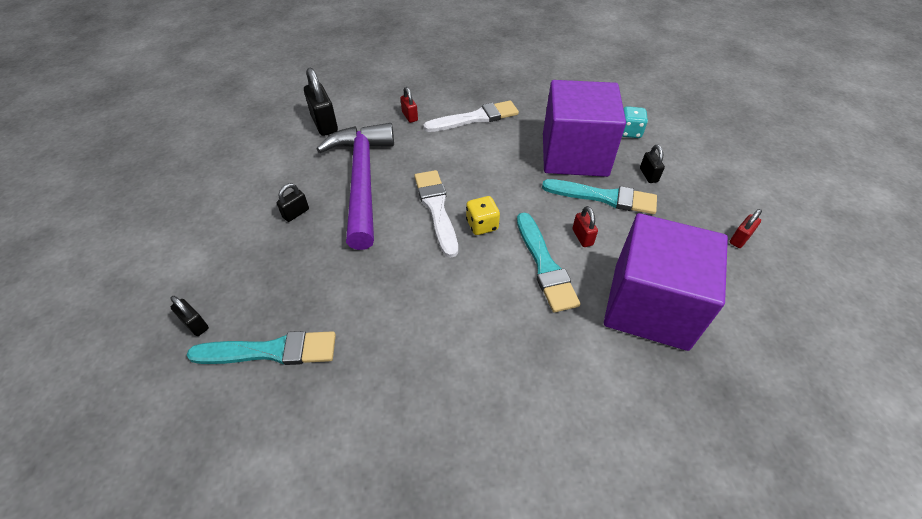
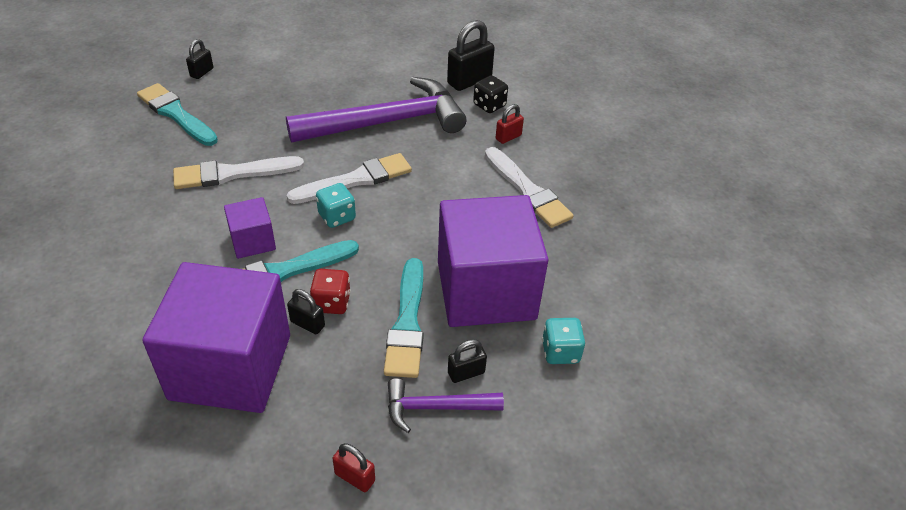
camera: 75 degrees right, 5 degrees down
turquoise brush [187,331,336,365] -> turquoise brush turned 150 degrees clockwise [137,83,218,146]
black padlock [277,183,309,222] -> black padlock moved to [287,289,325,334]
yellow dice [466,196,500,235] -> turquoise dice [316,183,356,228]
red padlock [572,206,598,247] -> red dice [310,269,351,314]
none -> white brush [173,156,304,189]
none -> purple cube [224,197,276,259]
none -> purple hammer [388,378,504,433]
none -> black dice [473,75,508,113]

